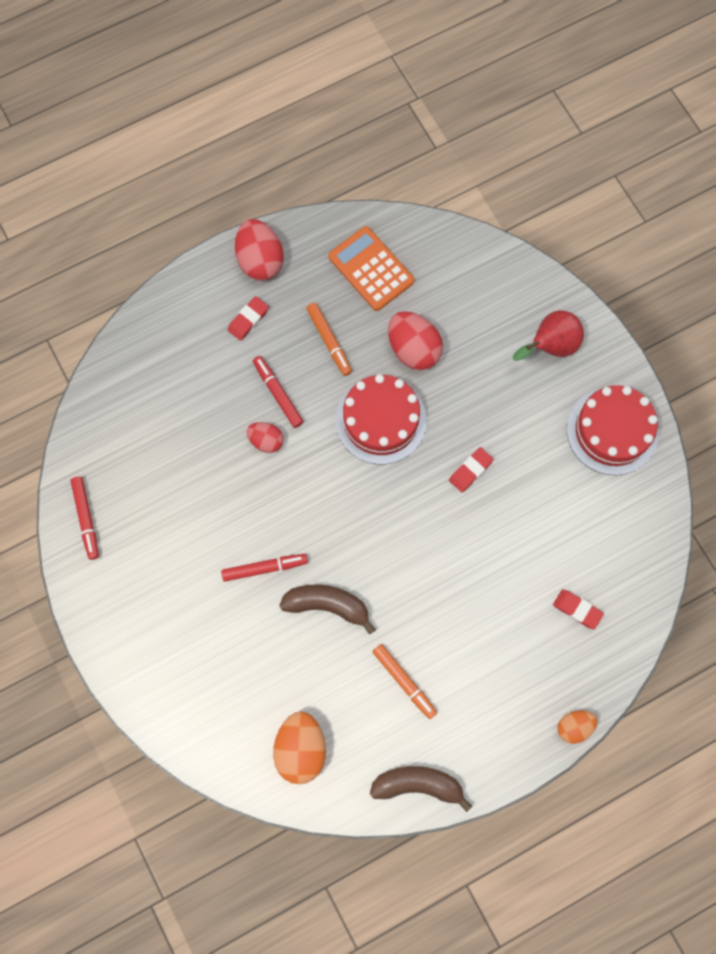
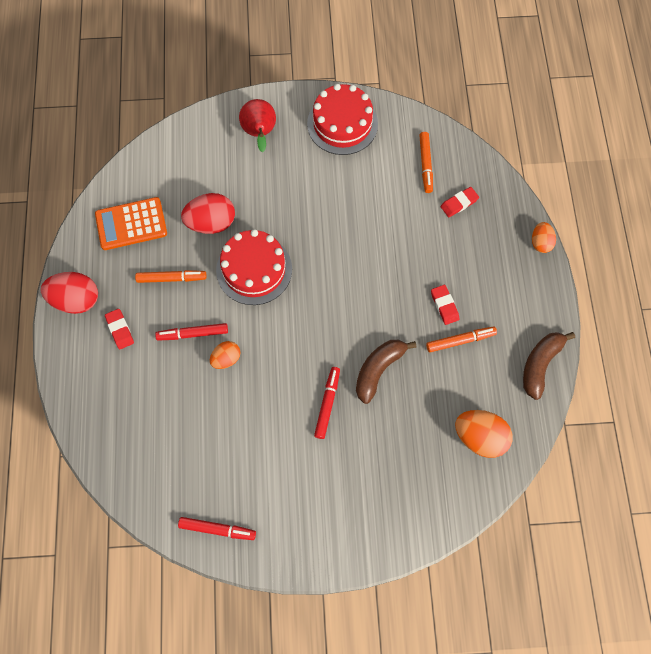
camera: 65 degrees left, 5 degrees down
red egg [247,422,284,453] -> orange egg [210,341,240,369]
red eraser [449,447,494,492] -> red eraser moved to [431,285,460,325]
none -> orange marker [419,132,433,193]

